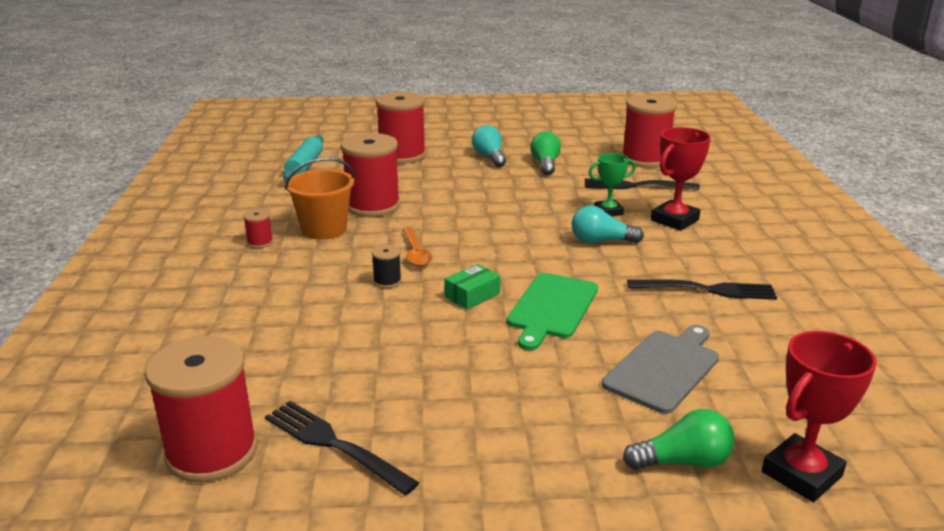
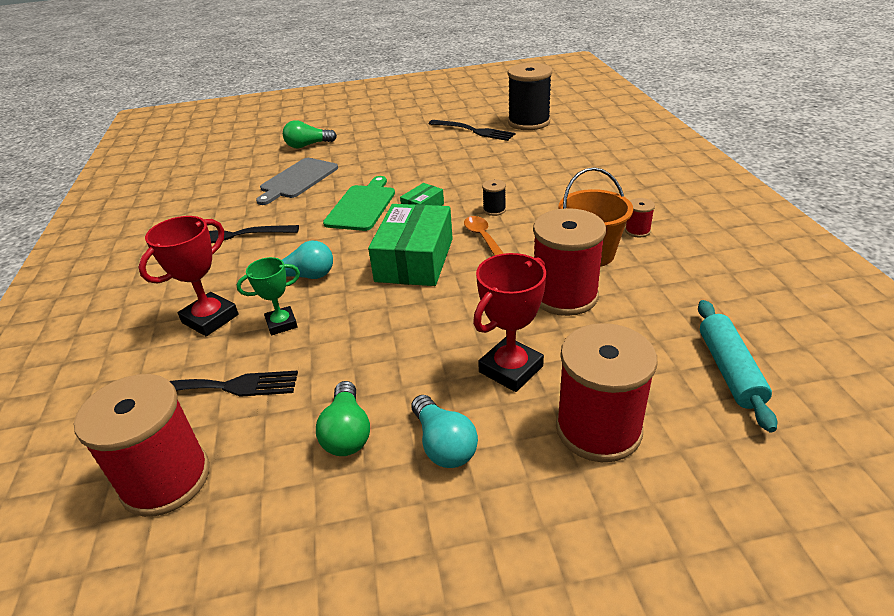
camera: 175 degrees right, 10 degrees up
red spool [145,336,257,483] -> black spool [508,63,552,130]
red trophy [762,331,877,502] -> red trophy moved to [473,253,546,392]
none -> green box [368,204,453,286]

